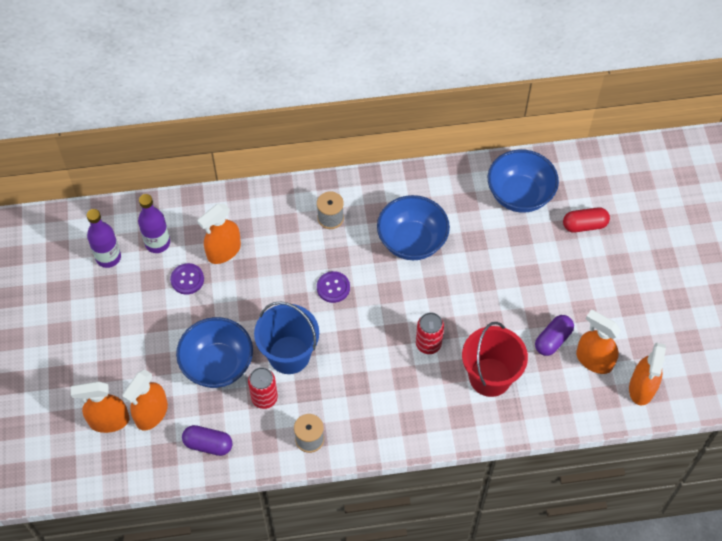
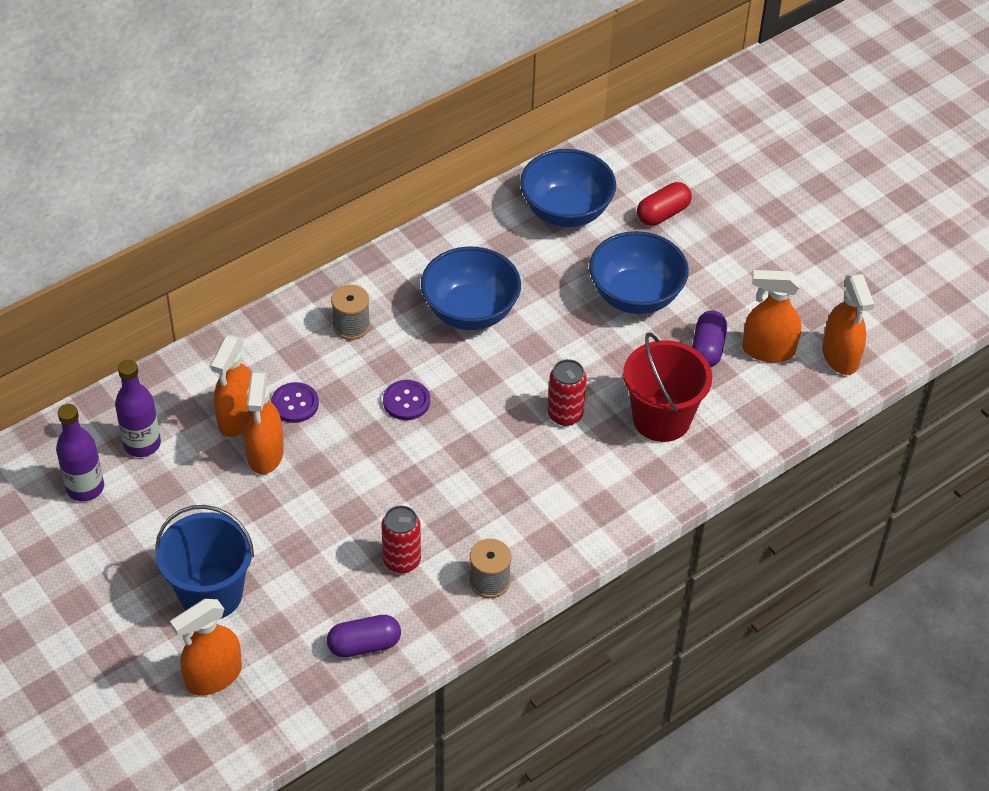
camera: 30 degrees left, 10 degrees down
orange spray bottle [122,370,168,431] -> orange spray bottle moved to [243,371,284,474]
purple button [170,263,204,294] -> purple button moved to [271,382,319,423]
blue bowl [176,317,253,388] -> blue bowl moved to [589,231,689,314]
blue bucket [254,301,319,374] -> blue bucket moved to [155,505,254,619]

